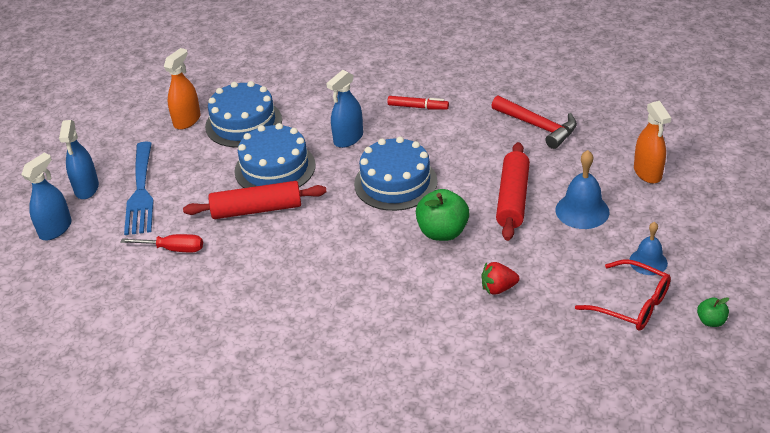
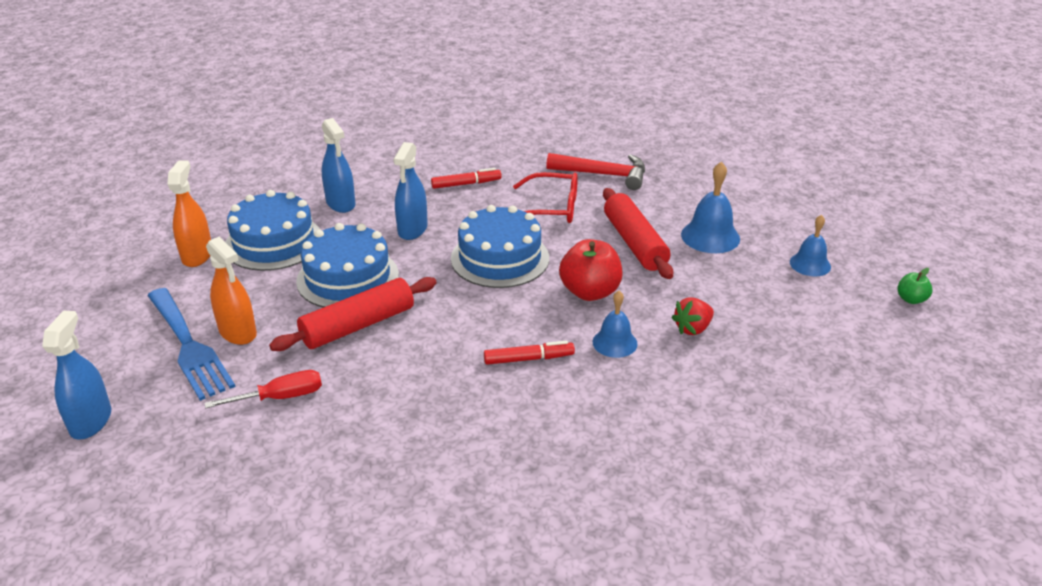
camera: 30 degrees left, 5 degrees down
blue spray bottle [59,120,99,199] -> blue spray bottle moved to [322,118,355,213]
green apple [416,189,469,241] -> red apple [559,239,622,301]
red glasses [575,259,671,331] -> red glasses moved to [513,172,578,223]
orange spray bottle [634,101,671,184] -> orange spray bottle moved to [206,236,257,345]
none -> red marker [484,341,575,365]
none -> blue bell [593,291,638,358]

